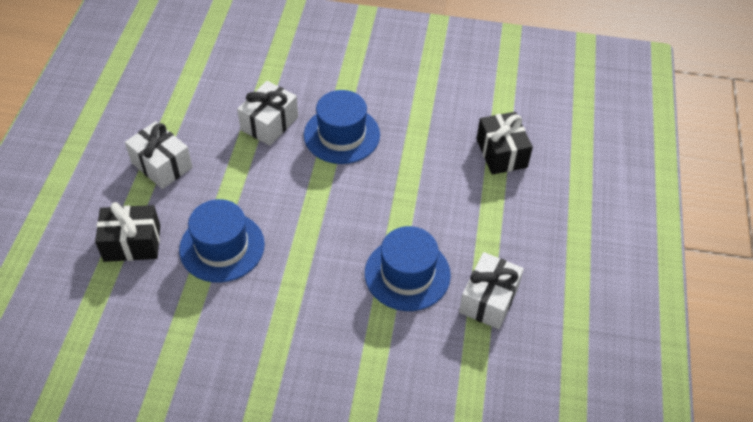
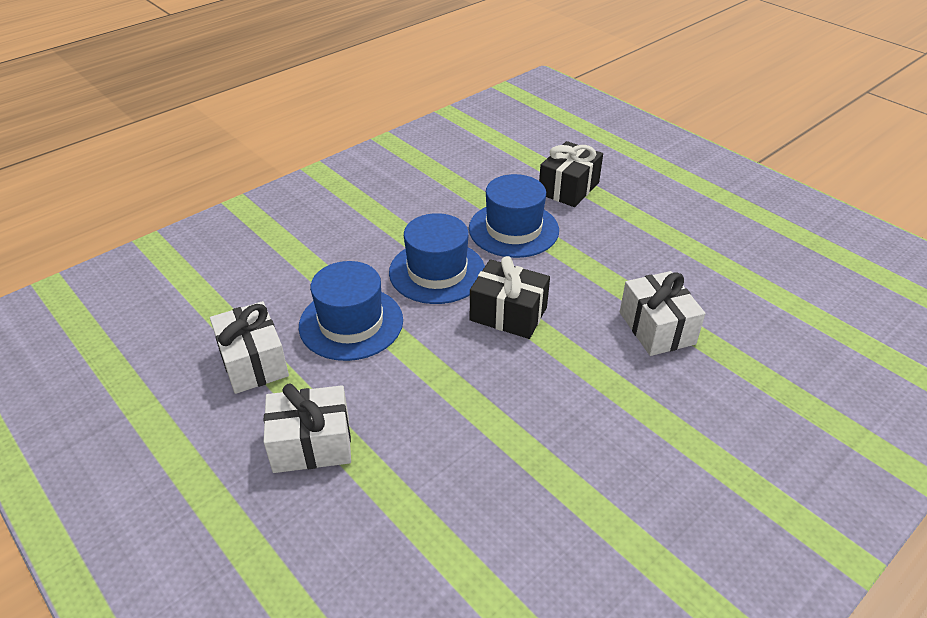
camera: 130 degrees right, 10 degrees down
white gift [125,121,193,189] -> white gift moved to [264,383,351,473]
blue hat [304,90,380,164] -> blue hat moved to [389,213,485,304]
black gift [476,112,533,175] -> black gift moved to [470,256,550,339]

